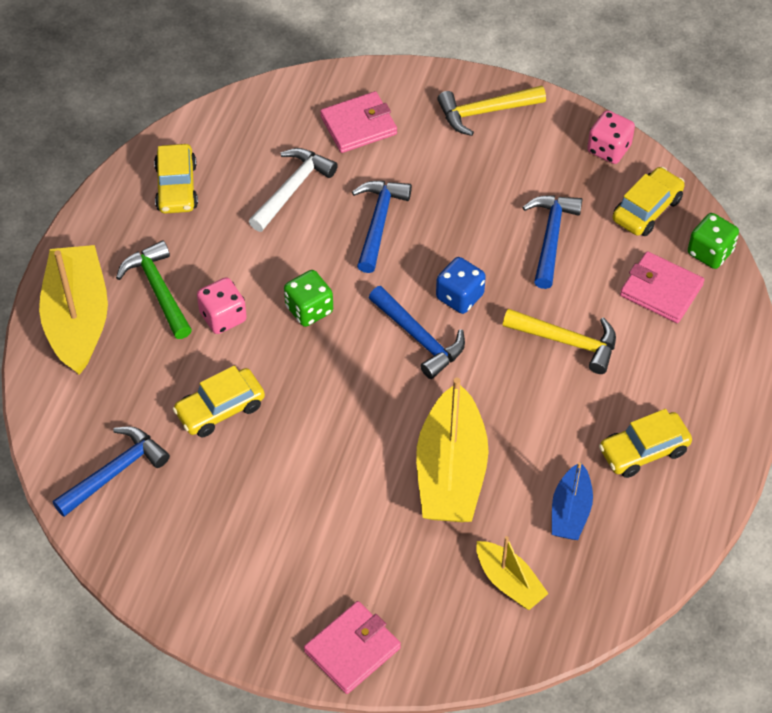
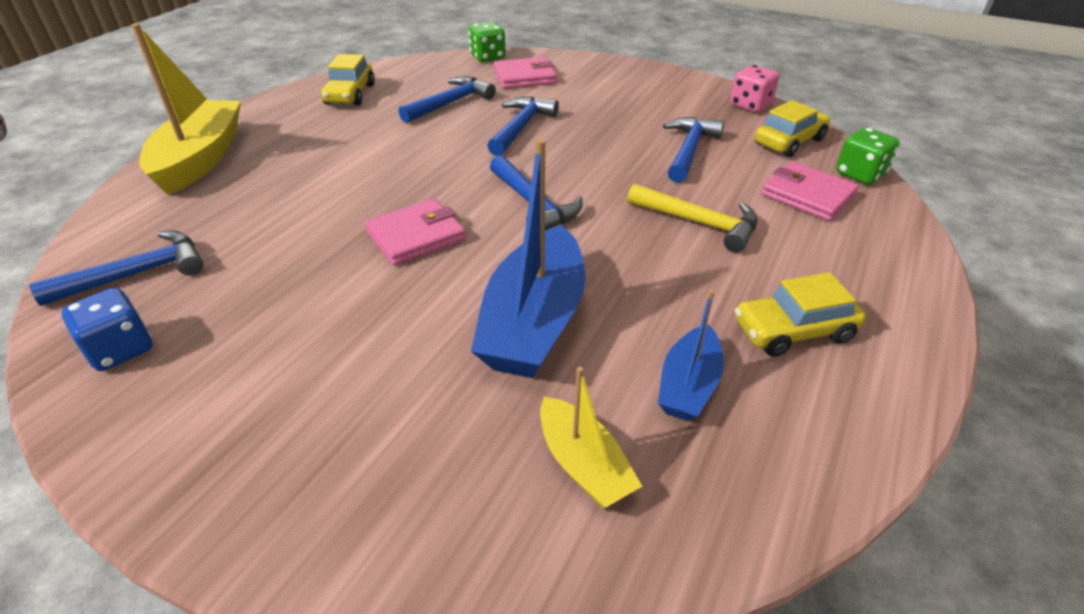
camera: 10 degrees right, 15 degrees down
green hammer [116,241,192,339] -> none
yellow car [173,366,265,437] -> none
pink dice [197,277,247,334] -> none
white hammer [249,148,338,232] -> blue hammer [398,76,496,123]
green dice [284,270,333,327] -> green dice moved to [468,21,506,62]
pink wallet [304,601,401,694] -> pink wallet moved to [365,199,466,266]
yellow boat [416,378,489,522] -> blue boat [471,138,586,378]
blue dice [436,257,486,314] -> blue dice moved to [62,288,153,371]
yellow hammer [437,85,546,136] -> none

